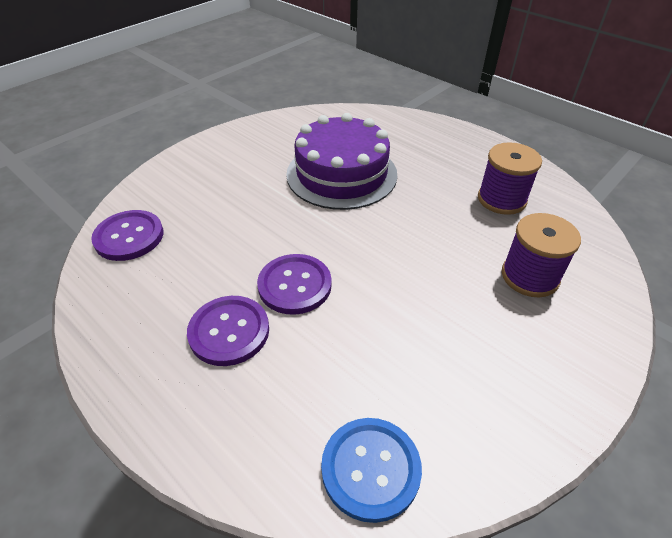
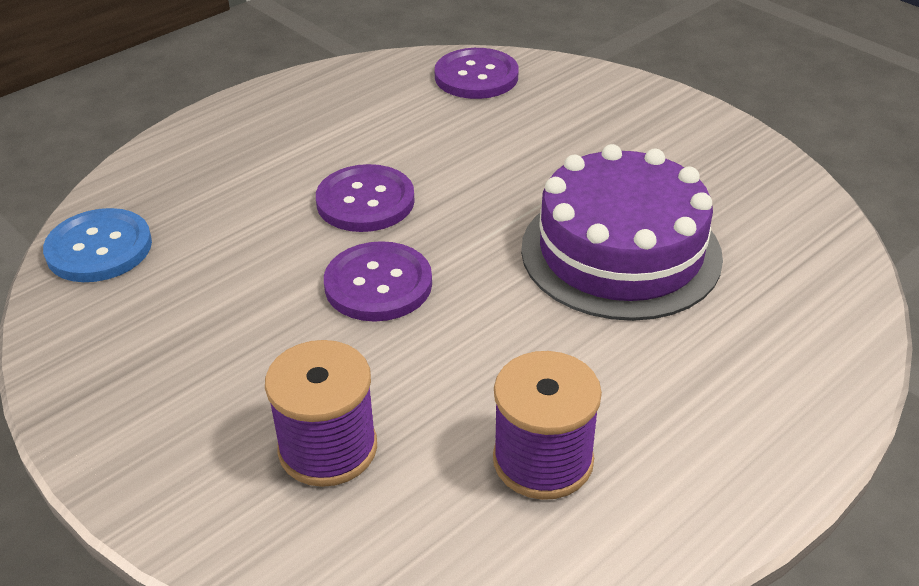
camera: 95 degrees right, 5 degrees down
purple button [187,296,269,366] -> purple button moved to [324,241,432,322]

